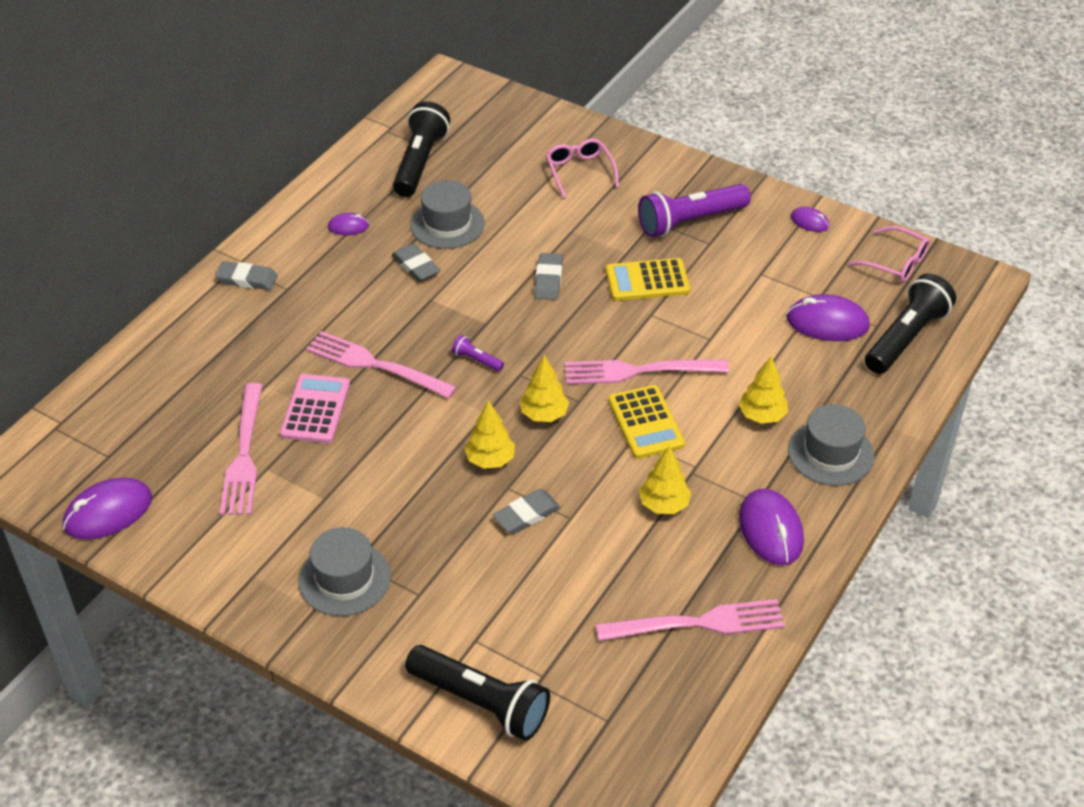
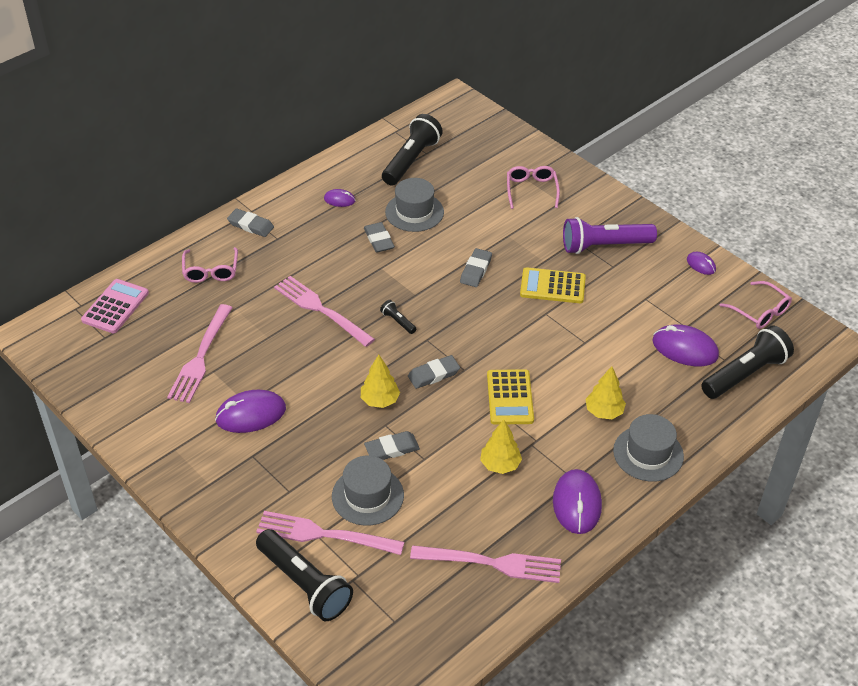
camera: 15 degrees right, 0 degrees up
purple mouse [63,478,152,540] -> purple mouse moved to [215,390,286,433]
pink calculator [280,374,350,443] -> pink calculator moved to [81,279,149,333]
grey hat [299,527,391,616] -> grey hat moved to [332,456,404,526]
purple flashlight [452,335,504,372] -> black flashlight [380,300,416,334]
yellow tree [520,355,569,422] -> grey eraser [408,355,460,389]
pink fork [565,360,729,385] -> pink fork moved to [256,511,404,555]
none -> pink glasses [182,247,238,283]

